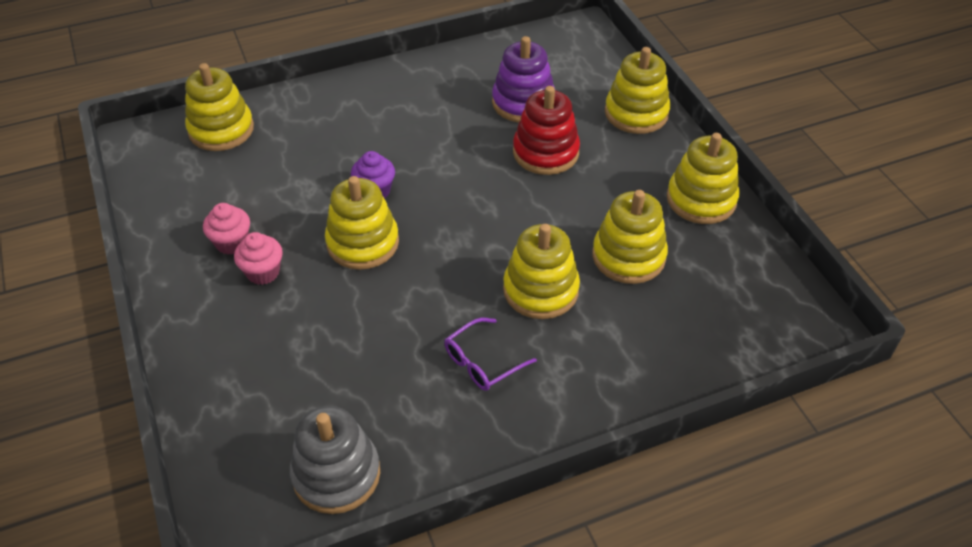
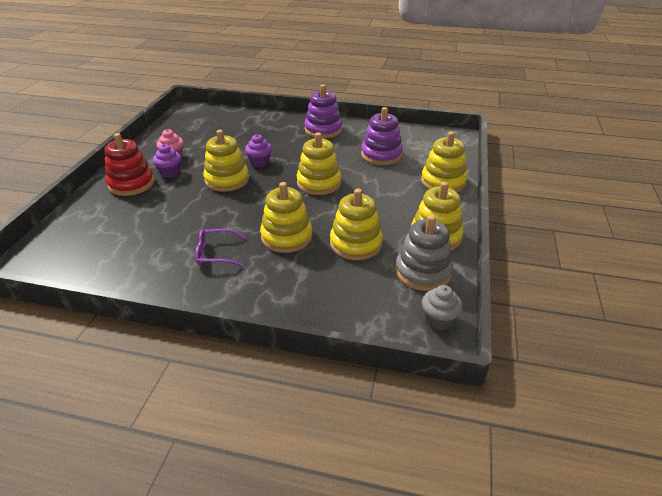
camera: 35 degrees right, 10 degrees down
yellow stacking toy [185,63,254,151] -> yellow stacking toy moved to [297,133,341,195]
pink cupcake [234,232,283,285] -> purple cupcake [153,144,181,178]
grey stacking toy [290,406,380,514] -> grey stacking toy moved to [395,215,453,291]
red stacking toy [513,86,580,175] -> red stacking toy moved to [104,133,154,196]
none -> purple stacking toy [305,84,342,138]
none -> grey cupcake [422,285,463,330]

